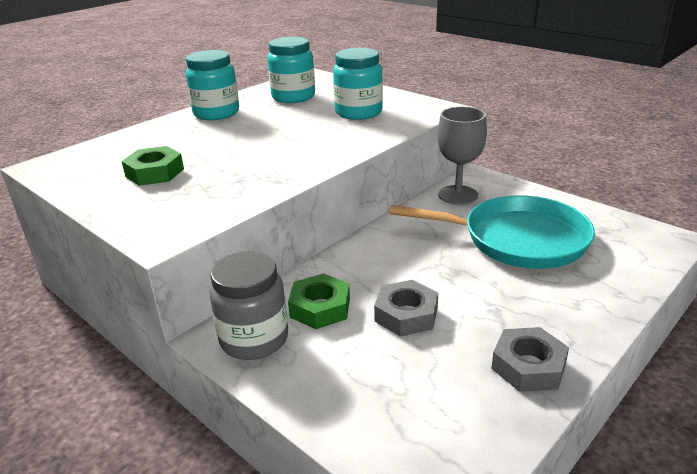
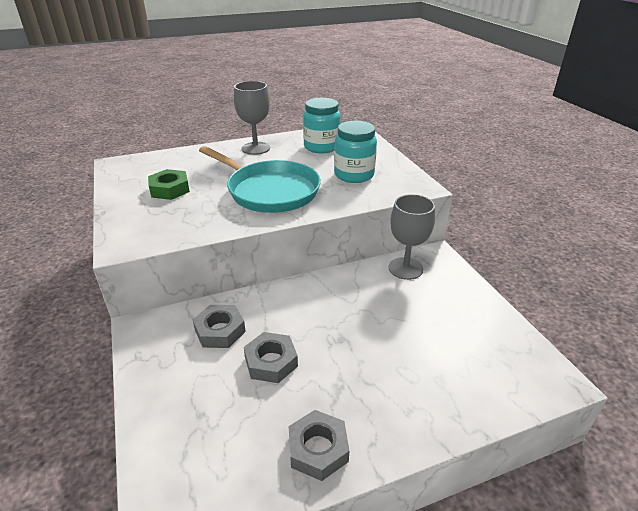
camera: 25 degrees right, 5 degrees up
turquoise jar [186,50,239,120] -> grey goblet [234,81,270,155]
grey jar [209,251,288,360] -> none
green nut [288,273,350,329] -> grey nut [193,305,246,348]
turquoise pan [390,195,595,269] -> turquoise pan moved to [199,146,321,213]

